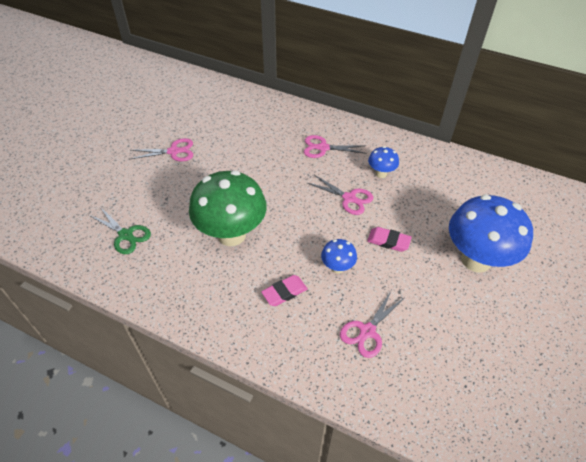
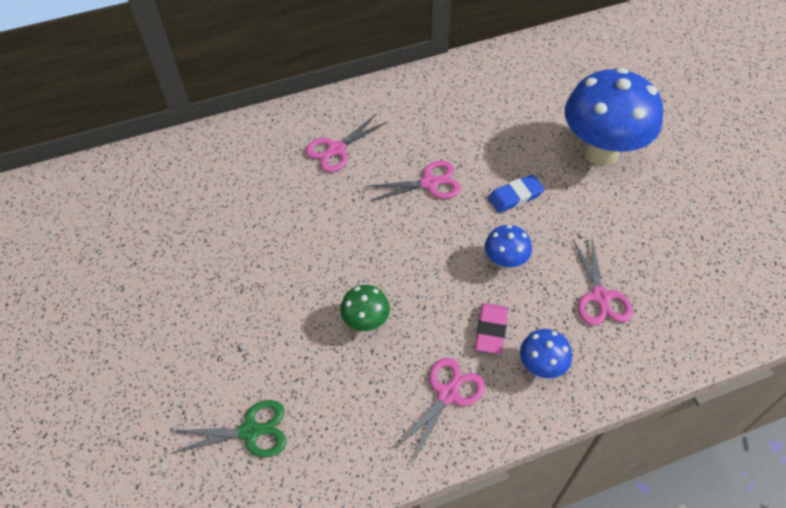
camera: 45 degrees left, 5 degrees up
pink scissors [131,138,193,162] -> pink scissors moved to [396,358,485,461]
green mushroom [189,170,267,246] -> green mushroom [340,285,390,331], size x0.46
pink eraser [367,227,412,252] -> blue eraser [488,174,544,213]
blue mushroom [368,146,399,178] -> blue mushroom moved to [520,329,572,378]

